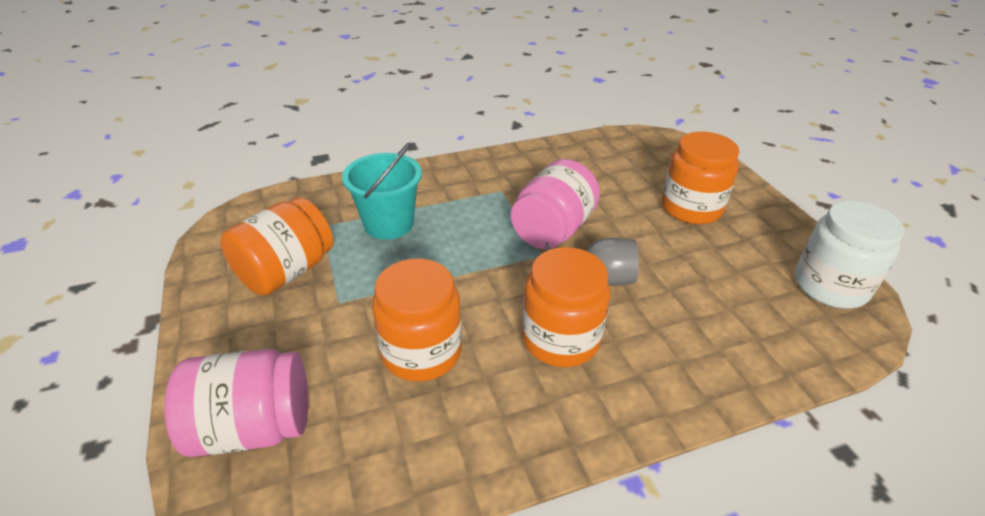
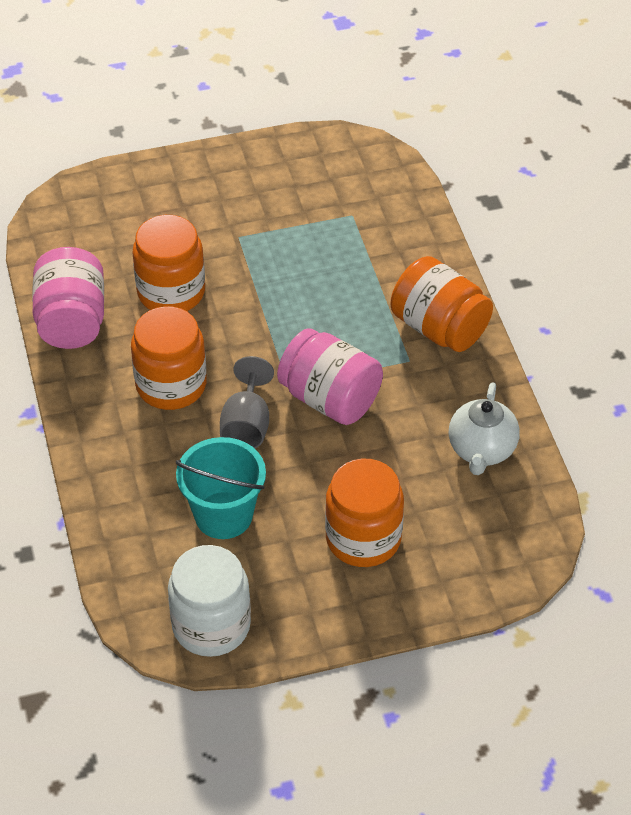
camera: 95 degrees right, 10 degrees up
pink jar [165,349,308,457] -> pink jar moved to [32,247,104,349]
orange jar [220,197,333,296] -> orange jar moved to [391,256,493,352]
turquoise bucket [342,142,422,240] -> turquoise bucket moved to [176,437,266,539]
none -> white teapot [449,382,520,475]

